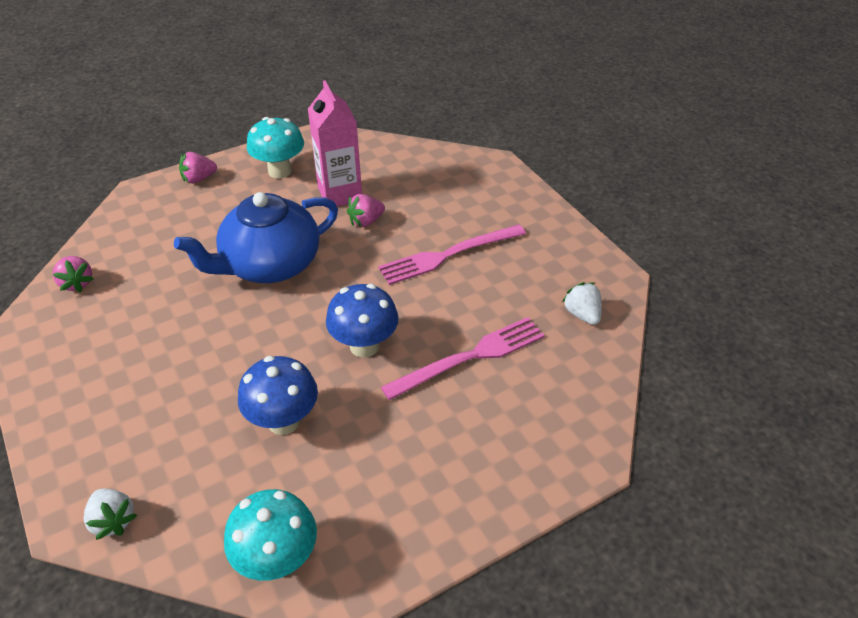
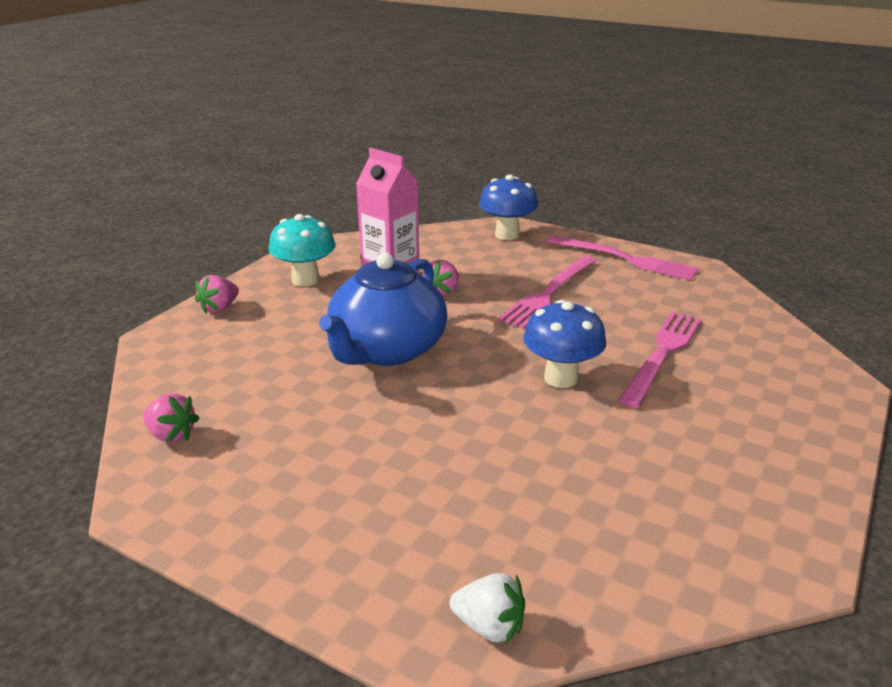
camera: 30 degrees left, 15 degrees down
turquoise mushroom [224,489,317,581] -> none
blue mushroom [238,356,318,435] -> blue mushroom moved to [479,175,538,240]
white strawberry [562,282,602,325] -> none
none -> pink fork [546,236,699,280]

